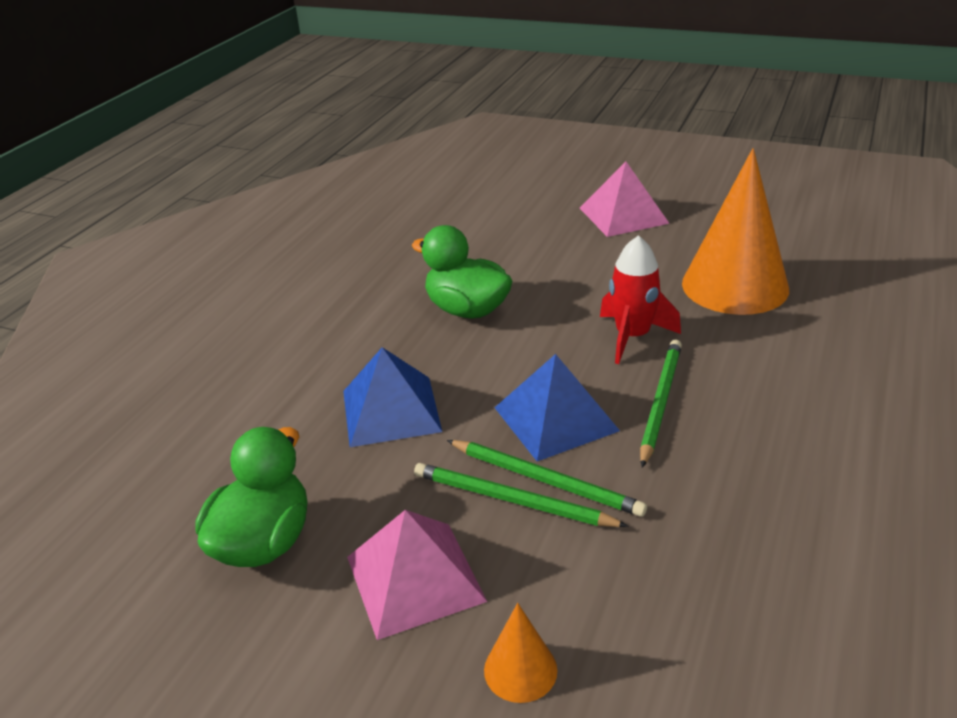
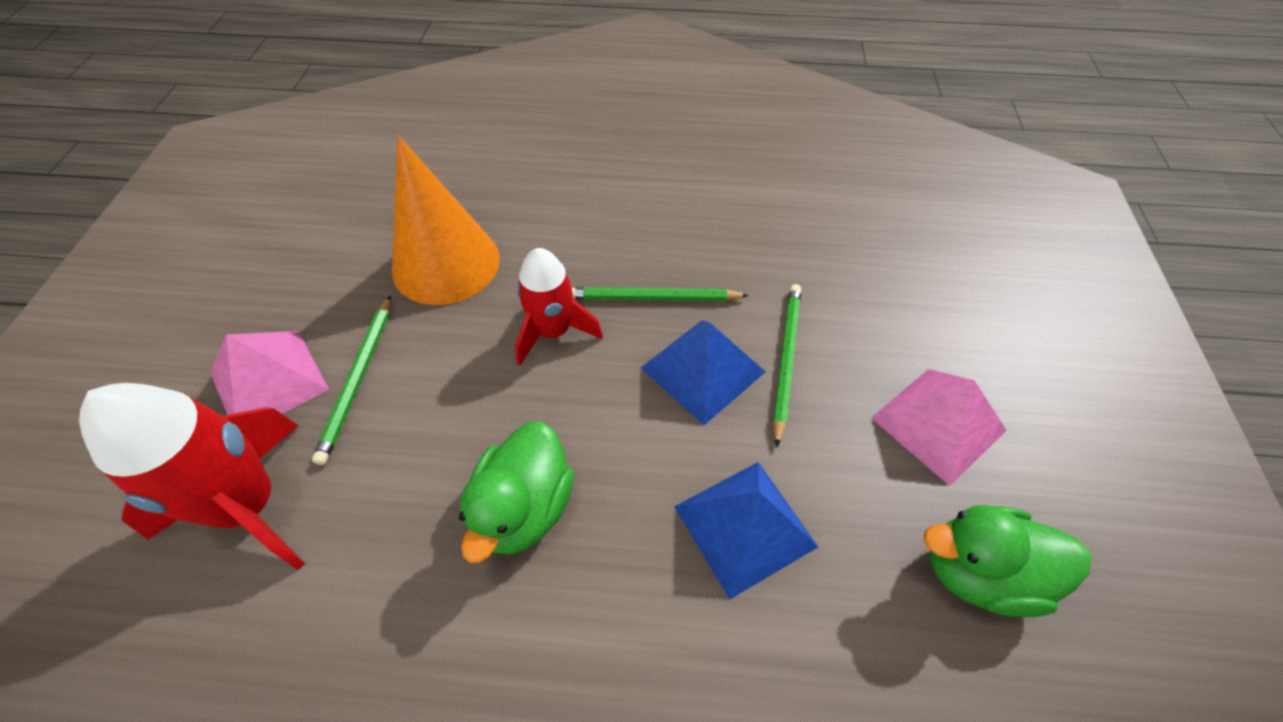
camera: 110 degrees left, 20 degrees up
green pencil [414,463,629,527] -> green pencil moved to [312,295,391,465]
orange cone [484,603,558,703] -> none
none -> red rocket [79,383,305,570]

